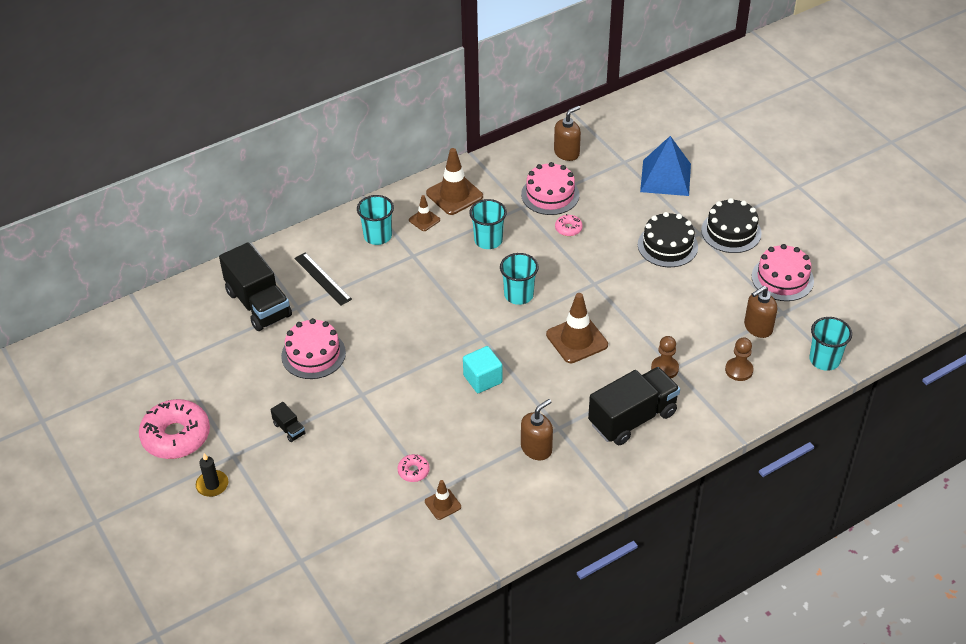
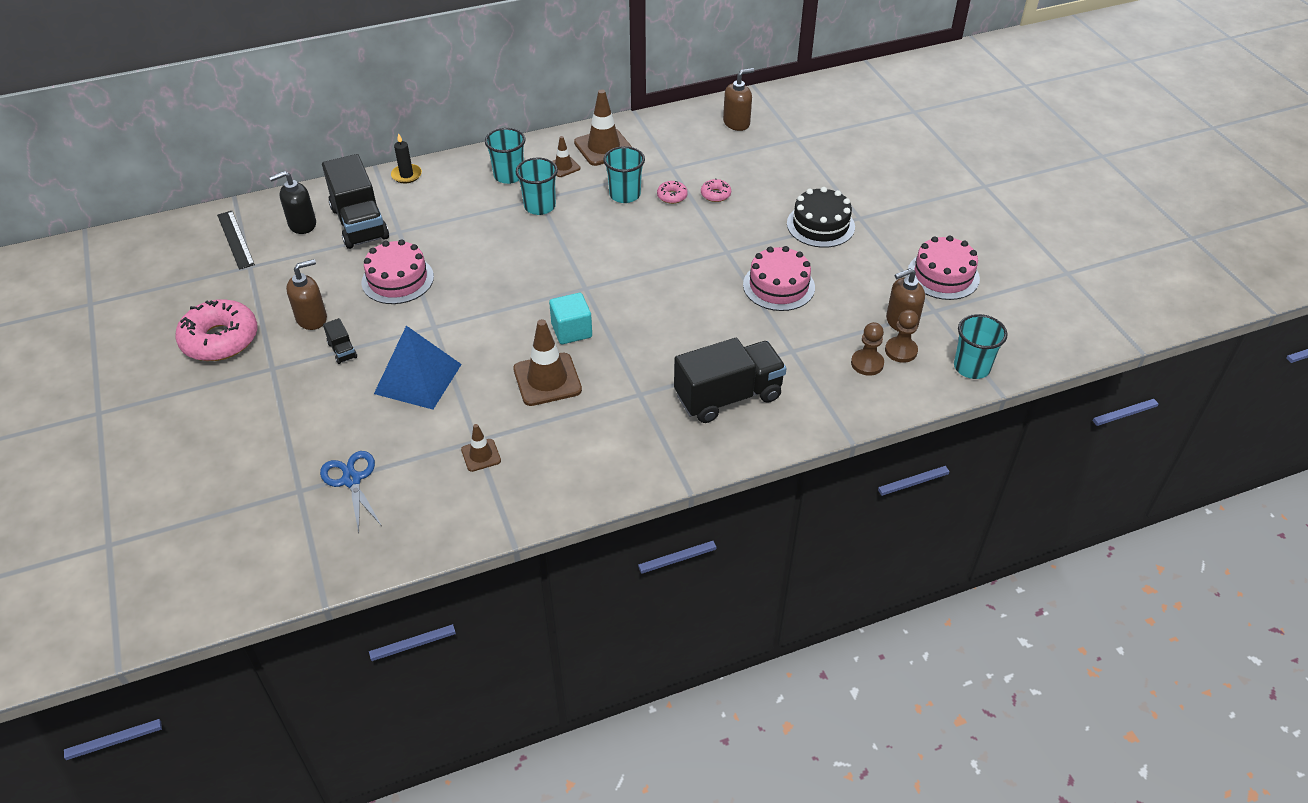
camera: 10 degrees right, 0 degrees up
black candle [196,453,228,497] -> black candle moved to [391,133,422,183]
black ruler [294,252,352,305] -> black ruler moved to [217,211,255,270]
pink donut [398,454,430,482] -> pink donut moved to [657,181,688,204]
turquoise cup [500,253,539,305] -> turquoise cup moved to [516,158,558,215]
pink cake [521,162,579,215] -> pink cake moved to [743,246,815,311]
brown soap dispenser [521,399,553,460] -> brown soap dispenser moved to [286,259,327,330]
brown traffic cone [546,293,608,363] -> brown traffic cone moved to [513,319,582,406]
blue pyramid [640,136,691,196] -> blue pyramid moved to [374,326,462,409]
brown pawn [651,336,679,378] -> brown pawn moved to [885,310,918,363]
black cake [701,198,762,253] -> none
none -> black soap dispenser [269,171,316,234]
none -> blue scissors [320,451,382,533]

